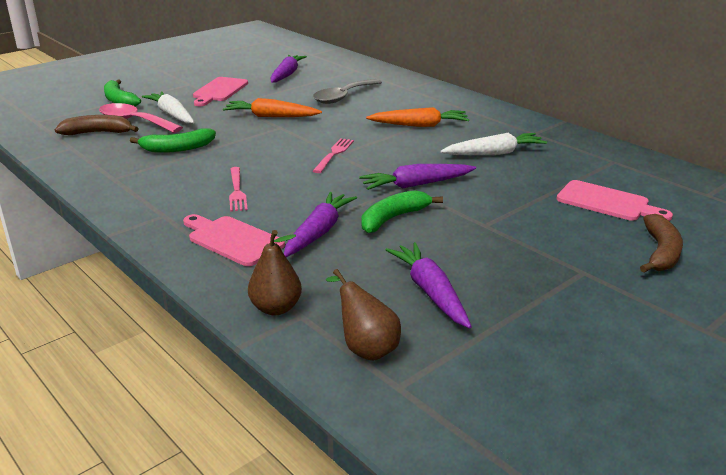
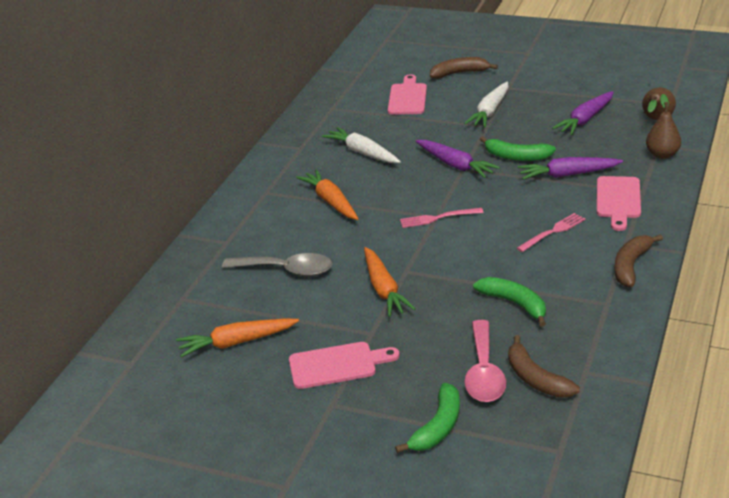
camera: 115 degrees left, 5 degrees up
white carrot [142,91,194,123] -> white carrot moved to [464,82,509,128]
purple carrot [270,55,307,83] -> orange carrot [176,318,299,358]
none -> brown banana [614,234,663,287]

